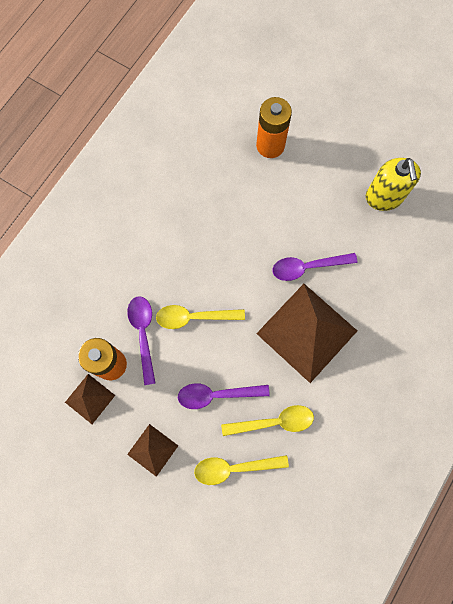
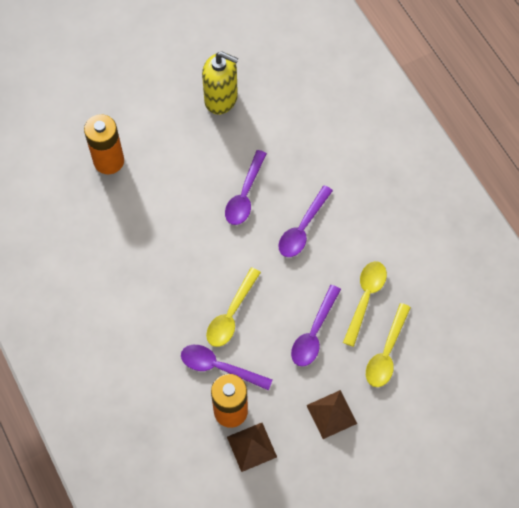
camera: 60 degrees left, 10 degrees down
brown pyramid [256,284,357,383] -> purple spoon [278,185,333,257]

